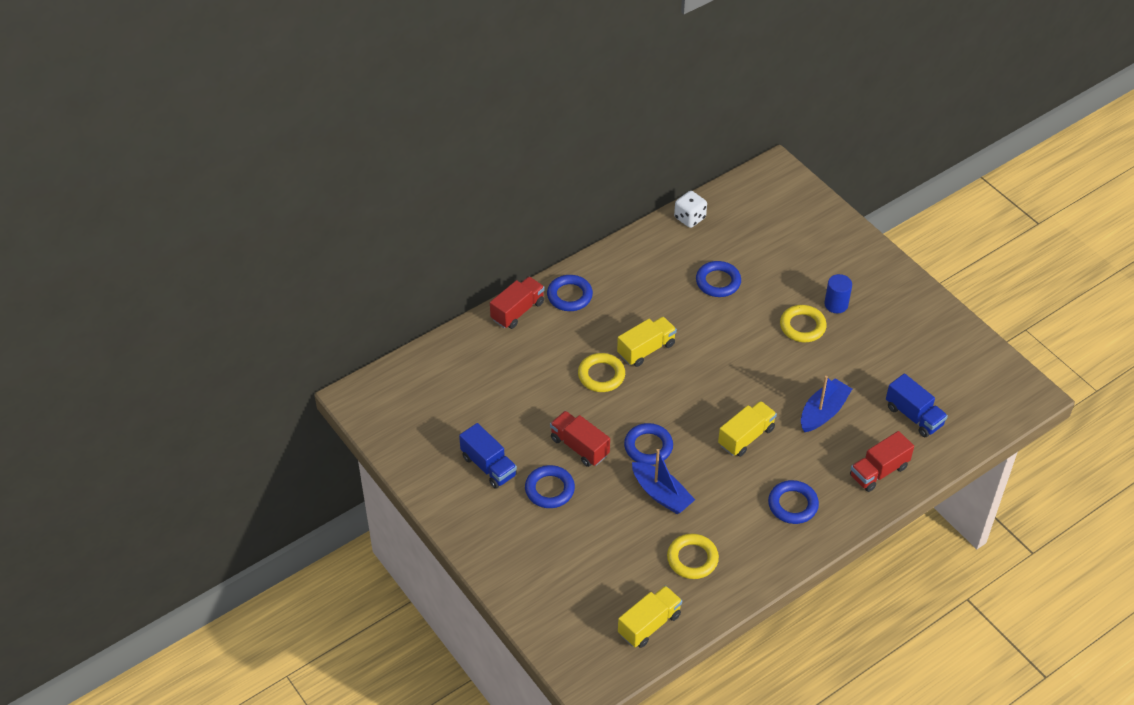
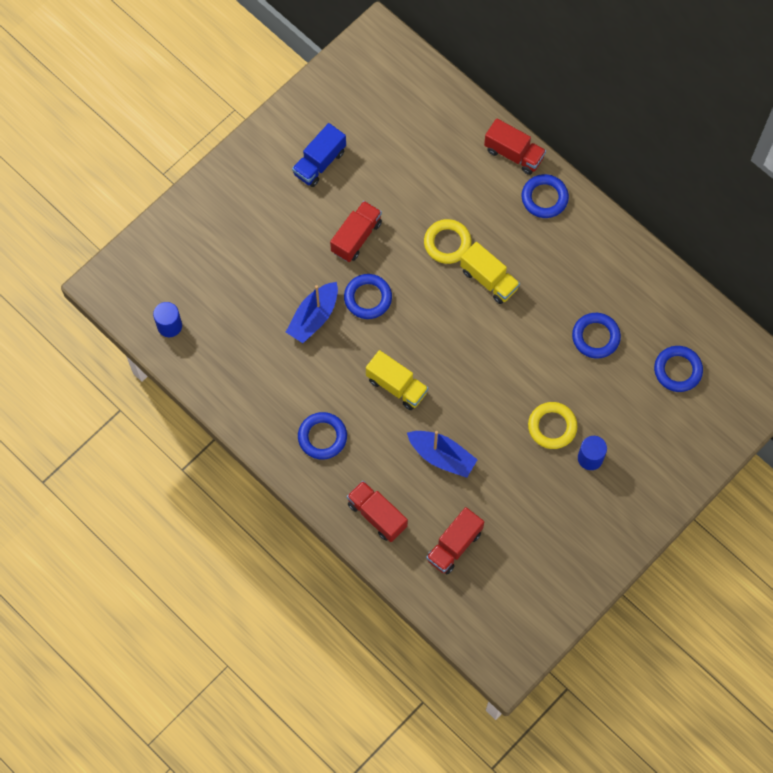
camera: 80 degrees right, 20 degrees up
blue ring [525,465,575,508] -> blue ring moved to [654,346,703,392]
yellow truck [618,586,682,648] -> blue cylinder [153,302,182,337]
yellow ring [667,534,719,579] -> none
white dice [674,191,707,228] -> none
blue truck [886,373,948,437] -> red truck [426,507,484,575]

